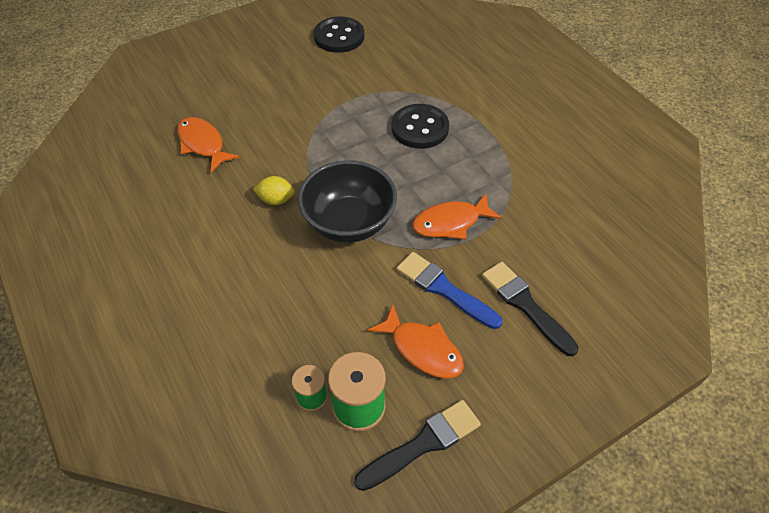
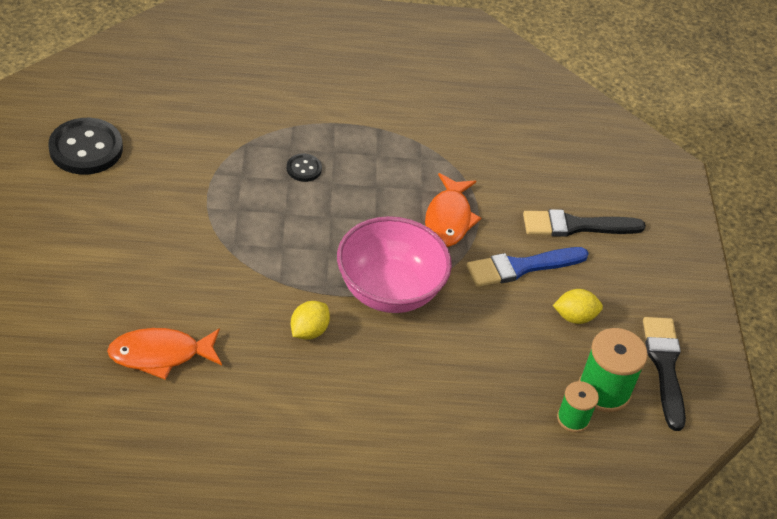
camera: 65 degrees left, 5 degrees down
black bowl [298,160,397,243] -> pink bowl [337,216,452,313]
orange fish [368,304,464,379] -> yellow lemon [553,289,603,324]
black button [392,104,449,149] -> black button [287,154,322,182], size x0.49

